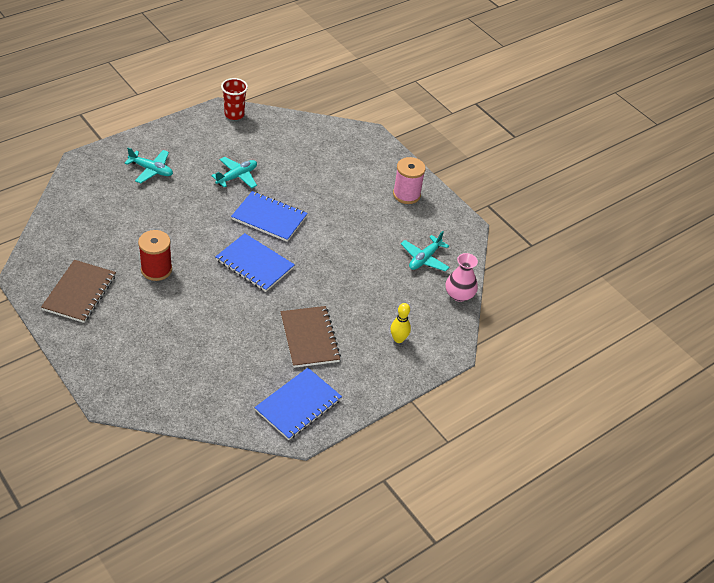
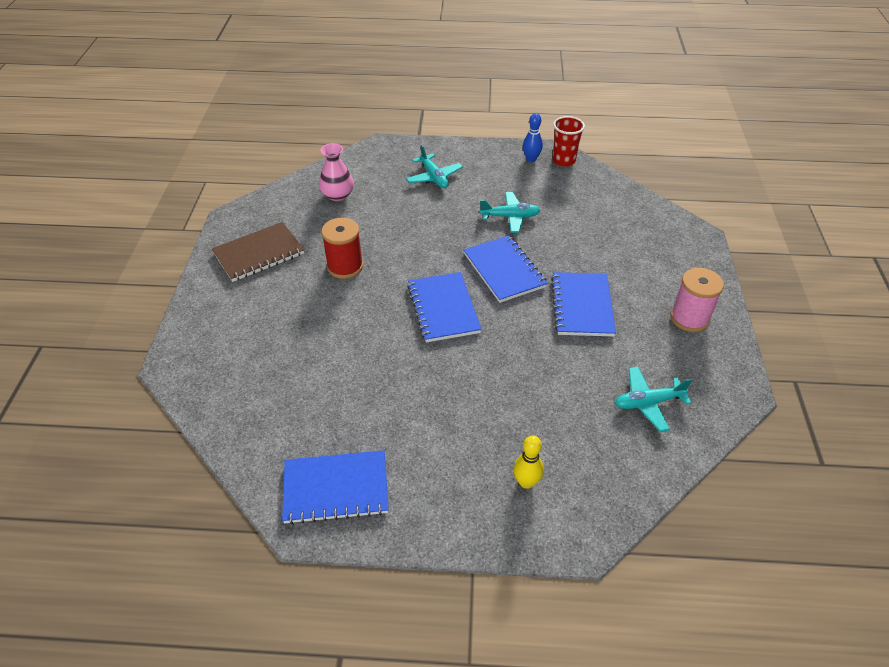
camera: 45 degrees right, 0 degrees up
brown notebook [280,306,341,368] -> none
pink vase [446,253,478,302] -> pink vase moved to [319,143,354,201]
none -> blue bowling pin [523,113,543,162]
none -> blue notebook [551,272,616,337]

